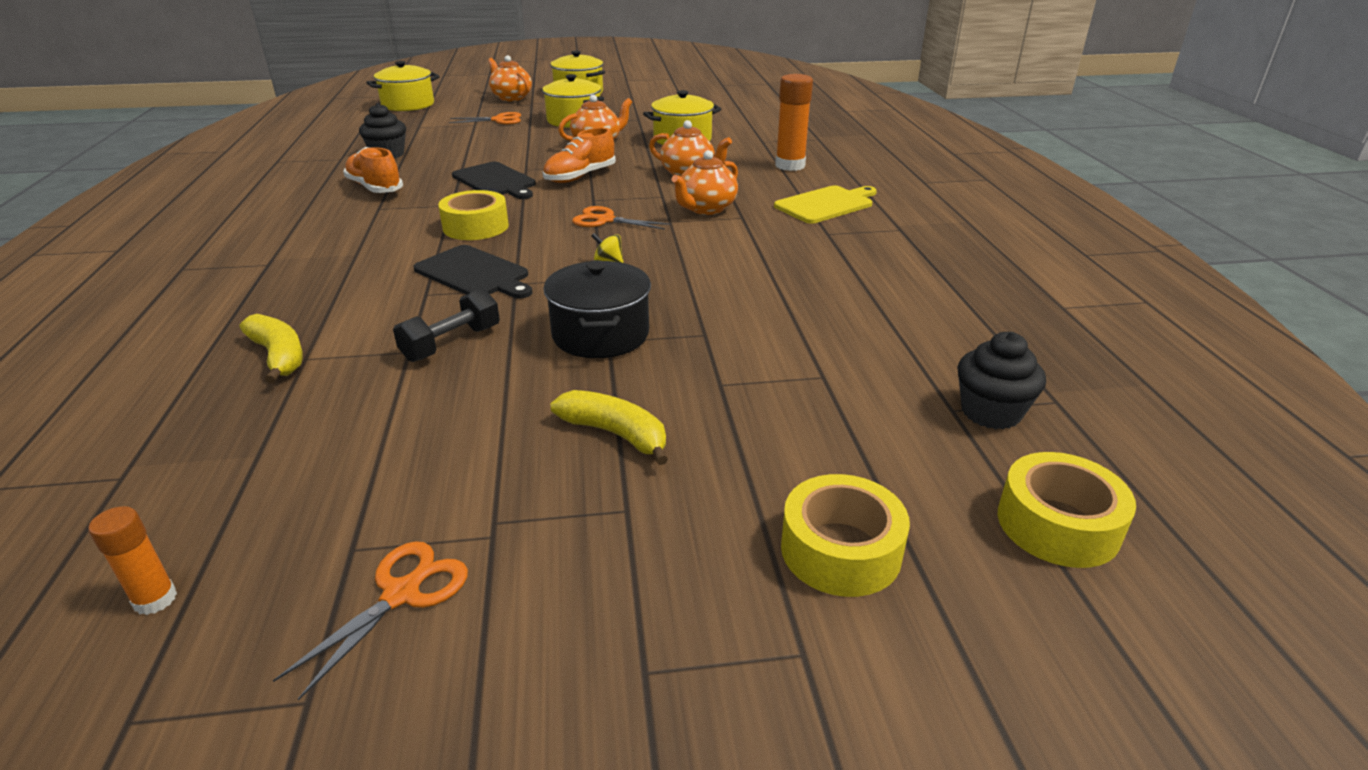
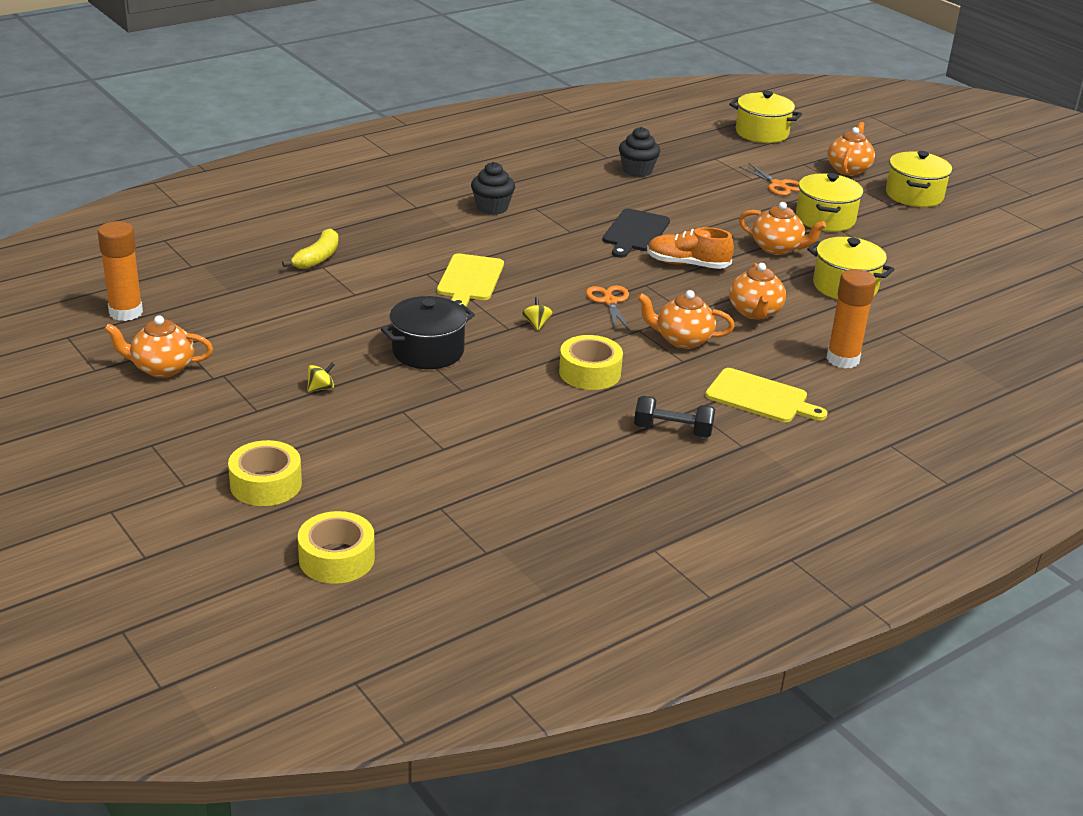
camera: 60 degrees right, 0 degrees up
orange glue stick [88,506,177,615] -> orange glue stick [98,221,143,321], size x1.84
orange scissors [273,541,468,701] -> orange teapot [104,316,213,378]
orange shoe [343,147,403,193] -> none
black dumbbell [393,288,500,362] -> black dumbbell moved to [634,396,715,438]
black cutting board [413,245,532,299] -> yellow cutting board [437,253,504,307]
yellow tape [438,190,509,240] -> yellow tape moved to [559,335,623,390]
yellow banana [551,390,668,465] -> yellow spinning top [307,363,335,392]
black cupcake [957,332,1046,430] -> black cupcake moved to [471,162,515,215]

